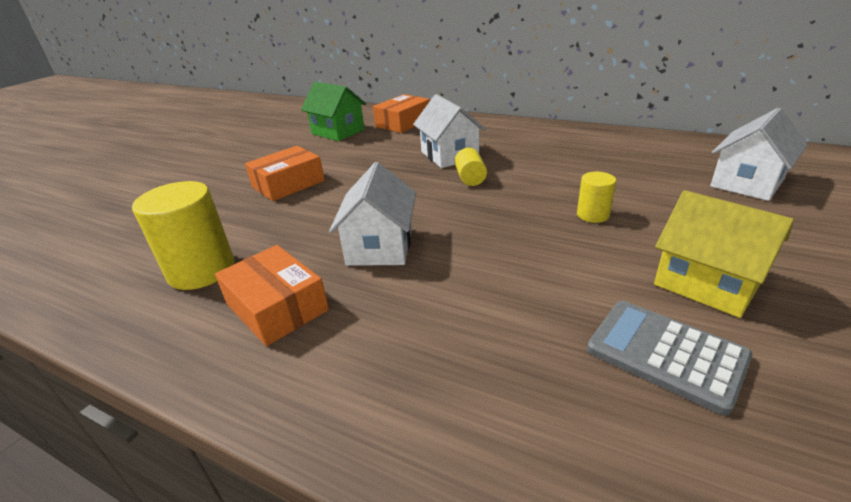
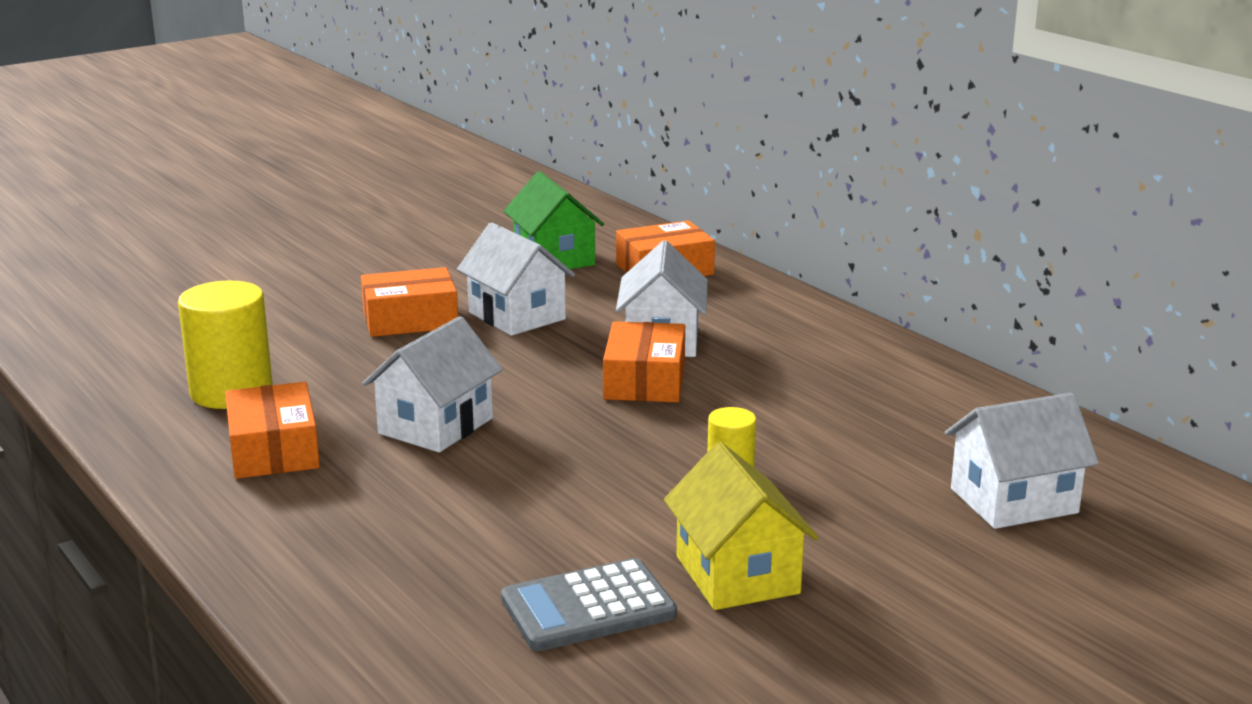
camera: 25 degrees right, 10 degrees down
yellow cylinder [455,148,487,186] -> orange box [603,321,685,403]
grey calculator [587,301,753,416] -> grey calculator turned 90 degrees counterclockwise [501,558,677,651]
none -> white house [457,222,575,336]

